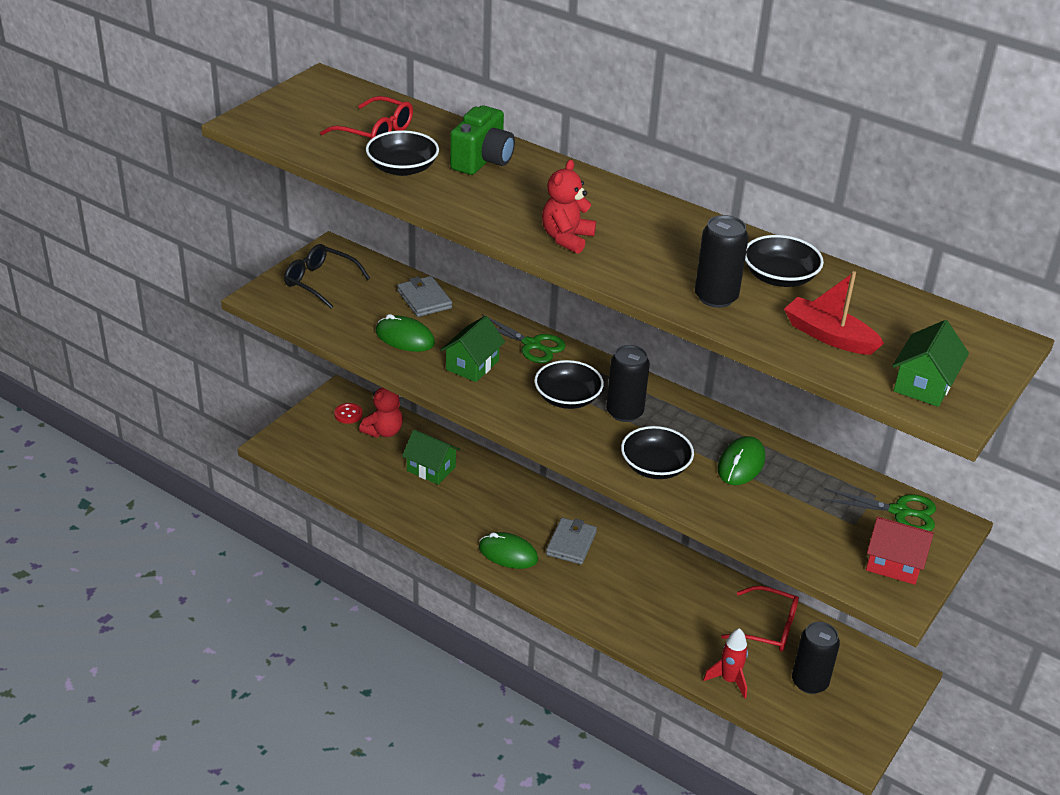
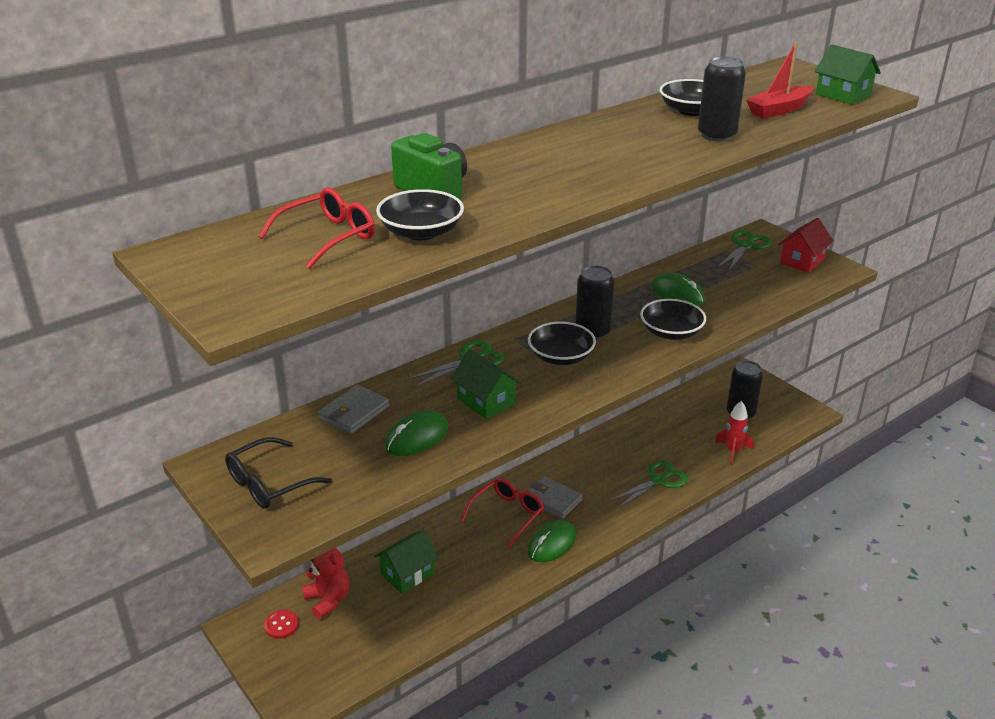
camera: 70 degrees left, 5 degrees down
grey wallet [397,276,452,317] -> grey wallet turned 45 degrees counterclockwise [318,385,389,434]
red teddy bear [542,160,596,254] -> none
red glasses [721,586,799,651] -> red glasses moved to [461,478,544,548]
none -> green scissors [610,461,688,508]

